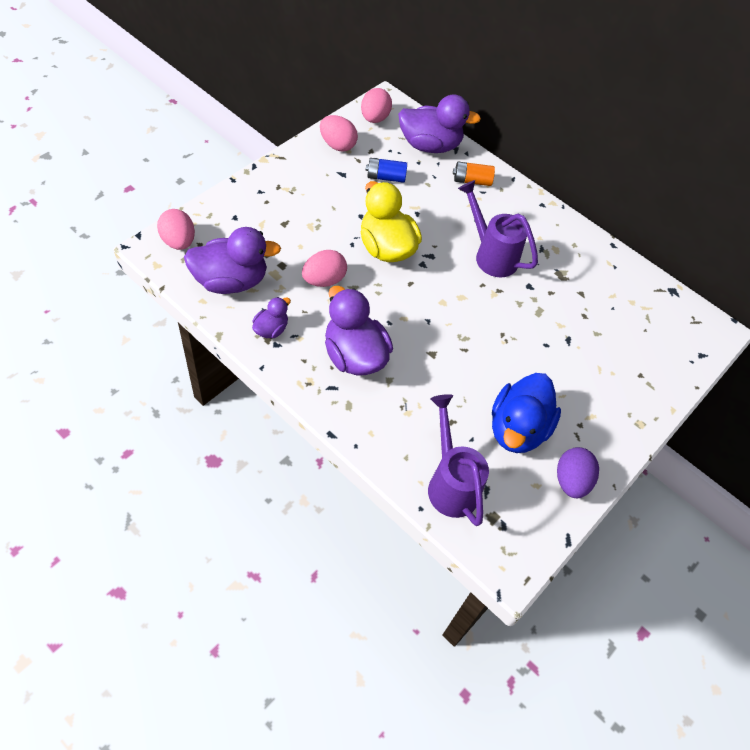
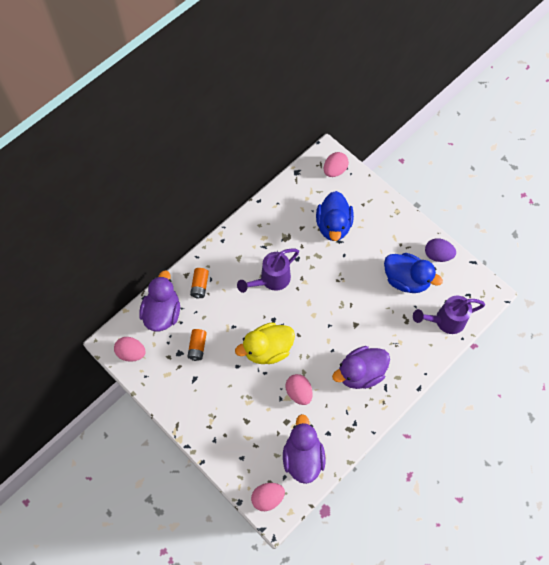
camera: 80 degrees left, 10 degrees up
purple duck [252,297,291,338] -> none
pink egg [320,115,358,152] -> pink egg moved to [324,152,349,177]
blue battery [365,158,407,183] -> orange battery [187,329,207,361]
none -> blue duck [316,191,354,241]

